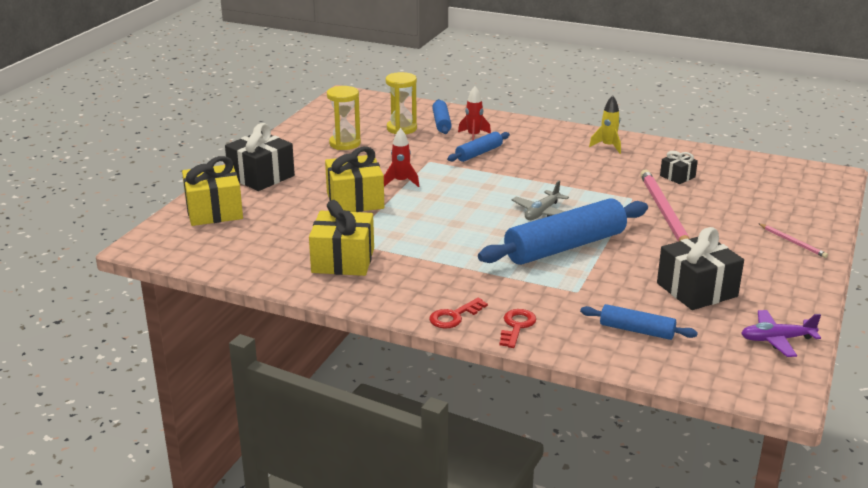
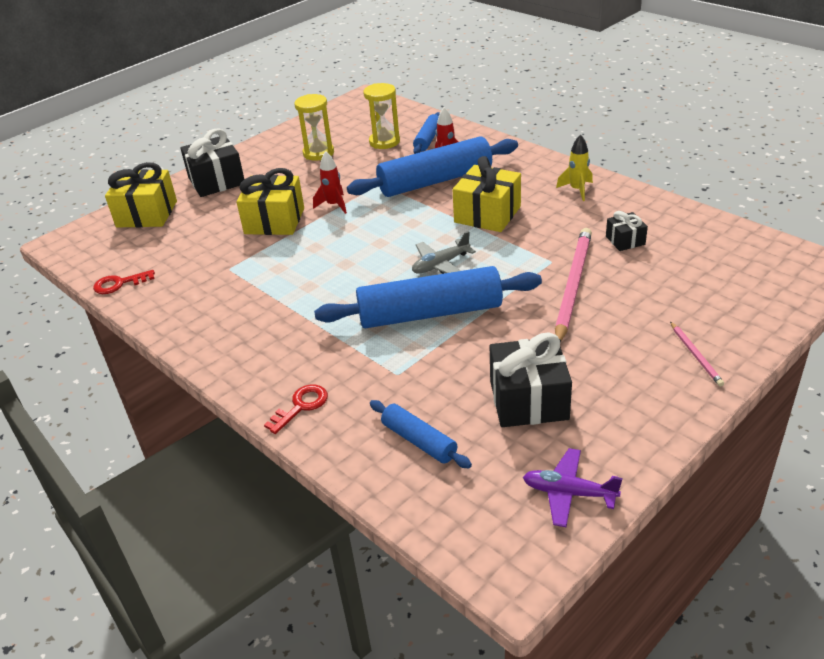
camera: 25 degrees right, 10 degrees up
yellow gift [309,200,374,276] -> yellow gift moved to [452,156,521,232]
red key [429,298,488,329] -> red key moved to [93,270,155,294]
blue rolling pin [447,132,510,162] -> blue rolling pin [347,137,518,197], size x1.99

